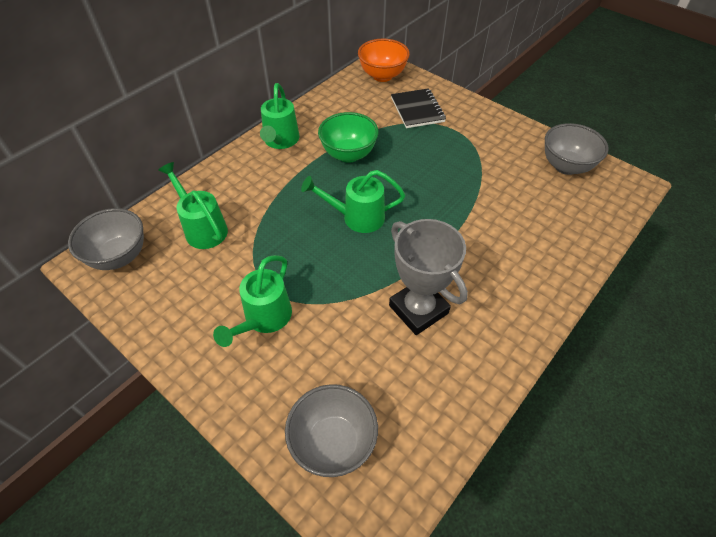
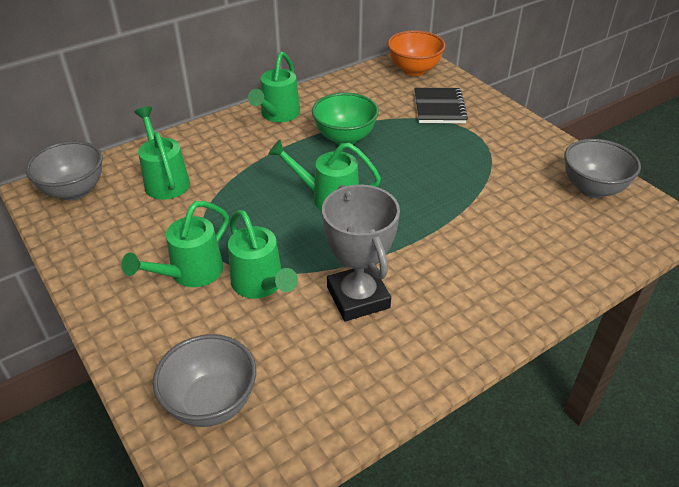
camera: 15 degrees right, 10 degrees down
none -> green watering can [228,210,298,298]

